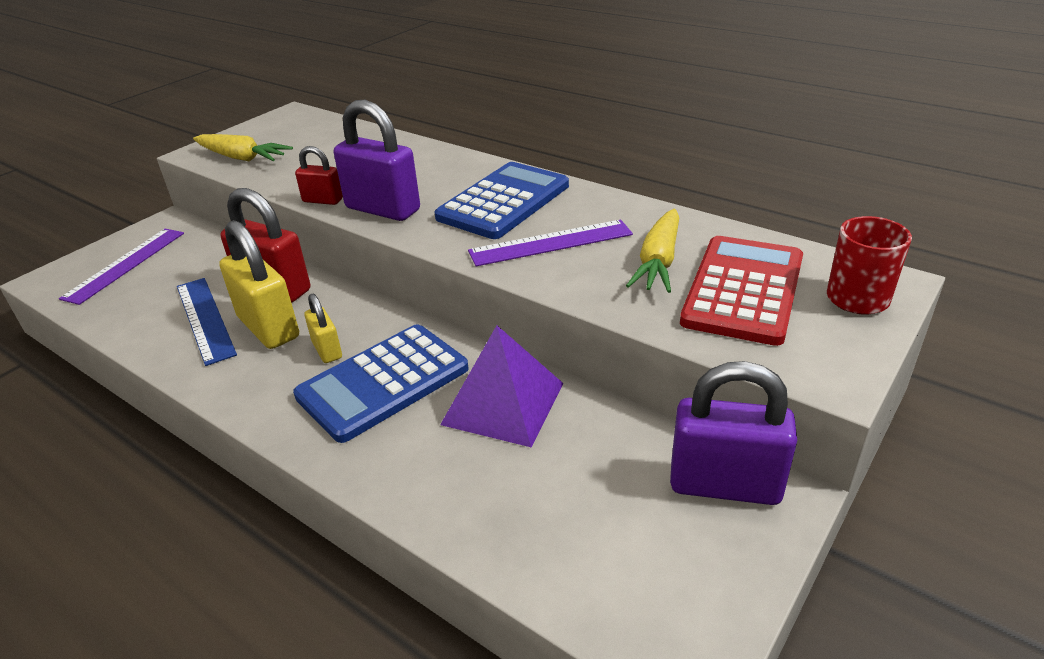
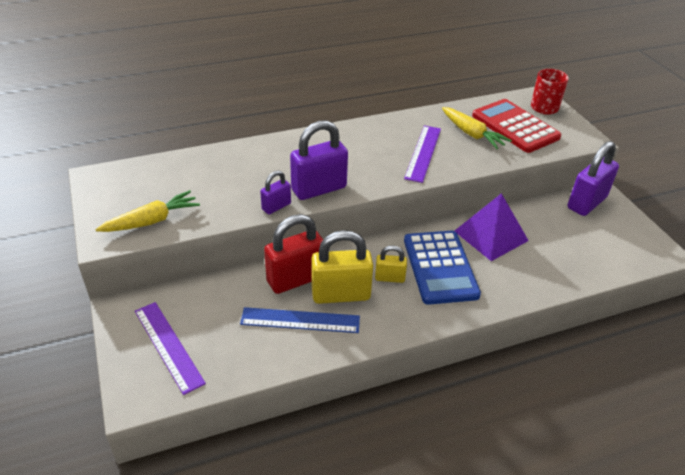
camera: 60 degrees left, 5 degrees up
red padlock [295,146,343,205] -> purple padlock [260,171,291,214]
blue calculator [435,162,569,239] -> none

